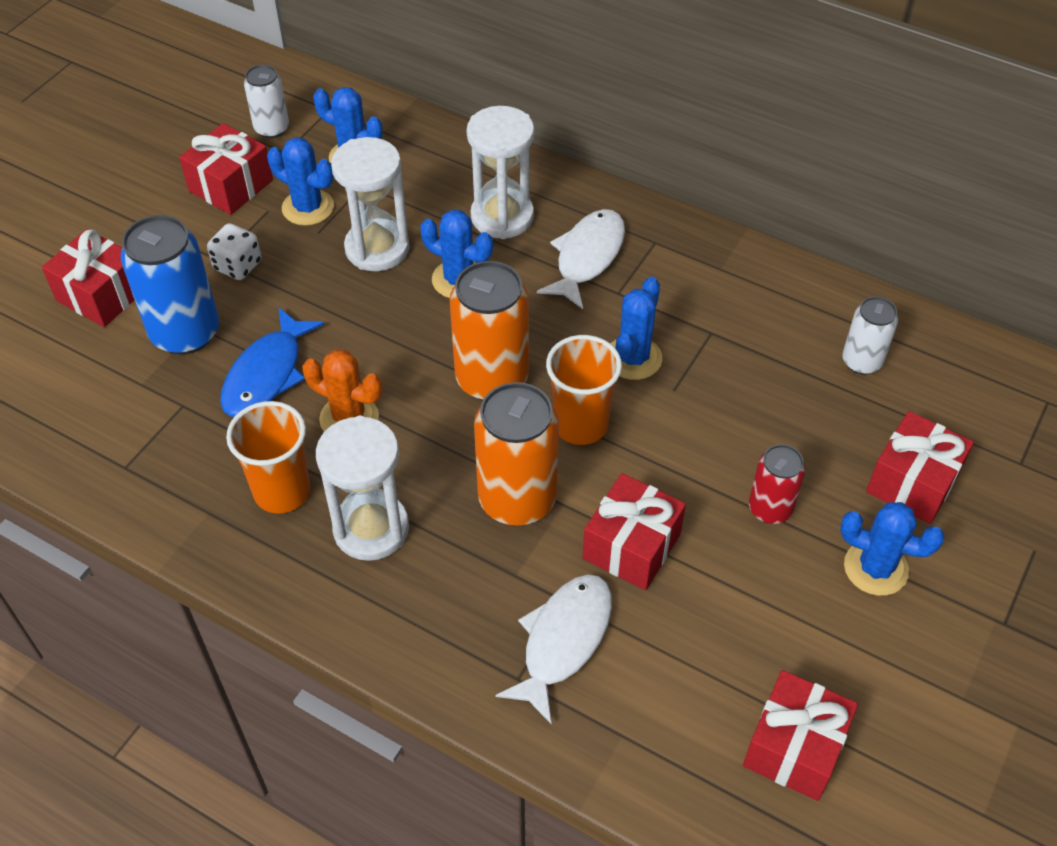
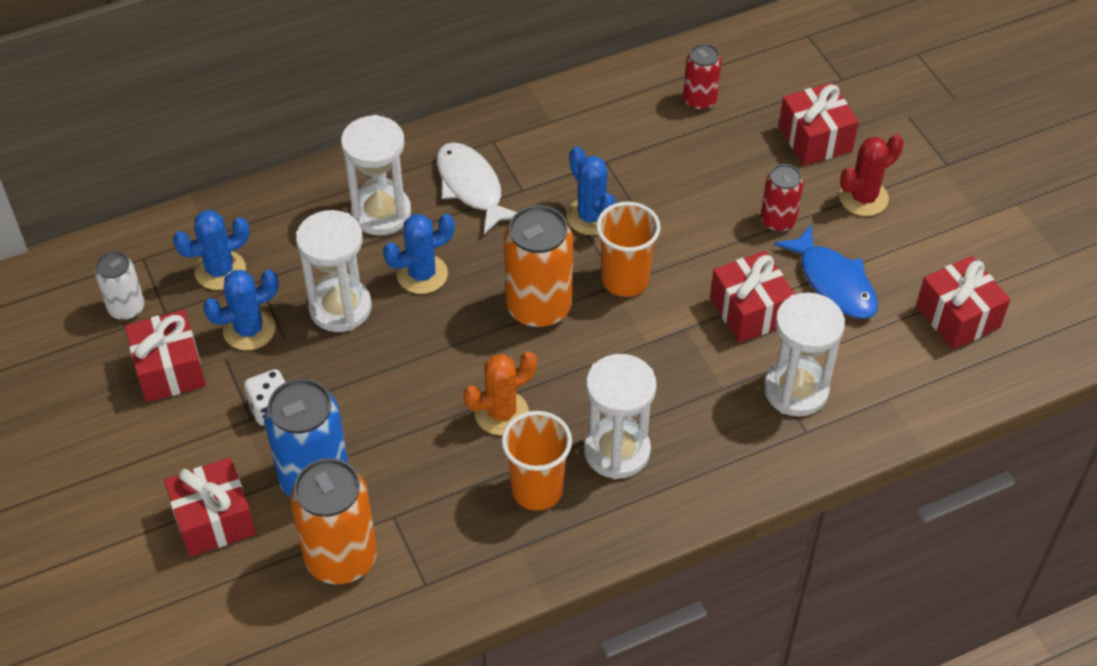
camera: 55 degrees left, 0 degrees up
blue fish [220,308,324,417] -> blue fish moved to [774,224,878,319]
orange can [474,382,559,526] -> orange can moved to [290,458,377,584]
white fish [495,574,612,725] -> white hourglass [764,293,845,417]
blue cactus [840,502,945,596] -> red cactus [839,134,904,216]
white can [842,297,898,375] -> red can [683,44,722,111]

